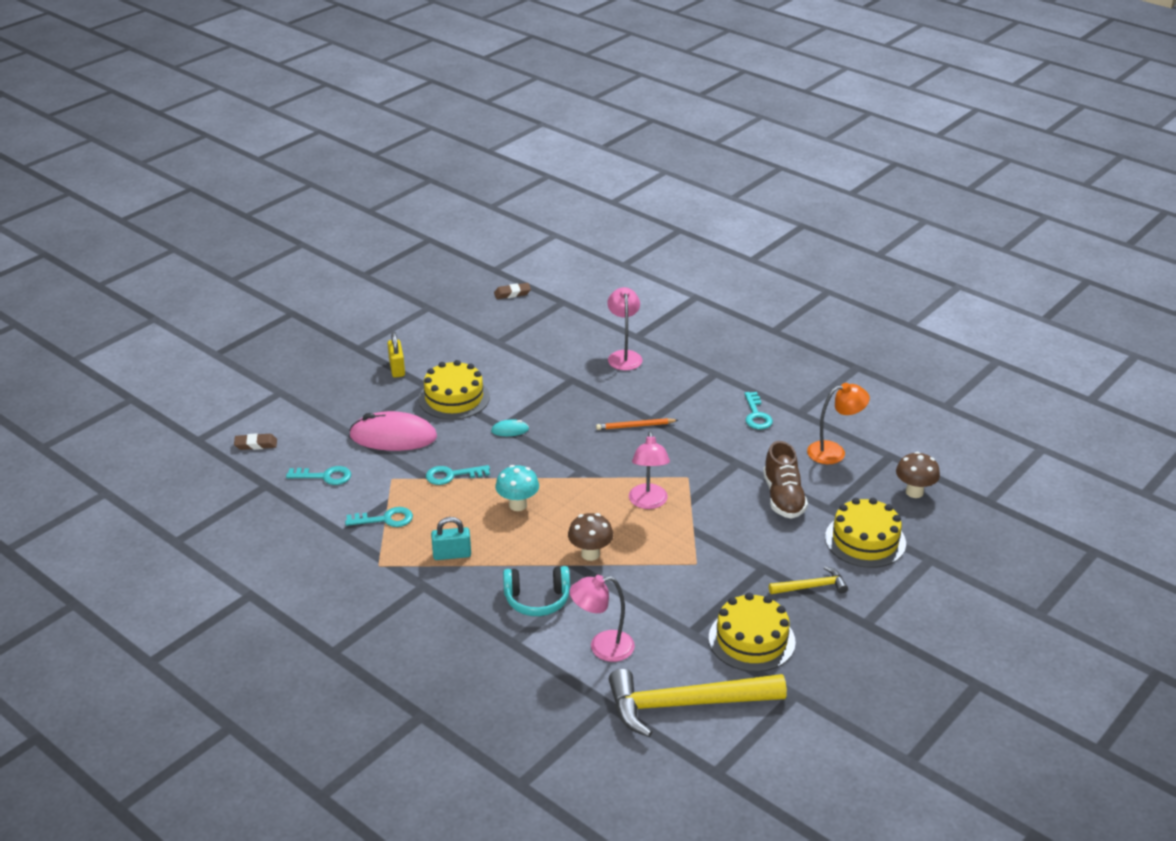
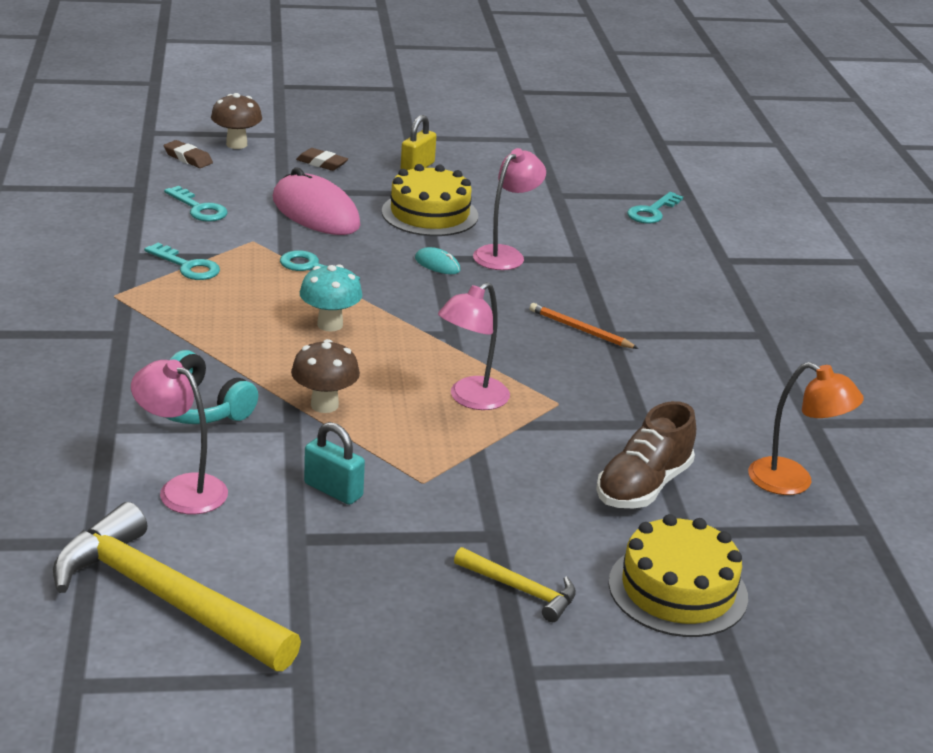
camera: 40 degrees right, 5 degrees down
turquoise padlock [431,517,471,560] -> turquoise padlock moved to [304,422,365,505]
brown eraser [494,283,531,299] -> brown eraser moved to [296,148,348,171]
pink lamp [608,287,642,370] -> pink lamp moved to [473,148,546,270]
yellow cake [709,593,796,672] -> none
turquoise key [744,392,773,429] -> turquoise key moved to [627,192,683,224]
brown mushroom [896,452,940,498] -> brown mushroom moved to [211,93,262,149]

